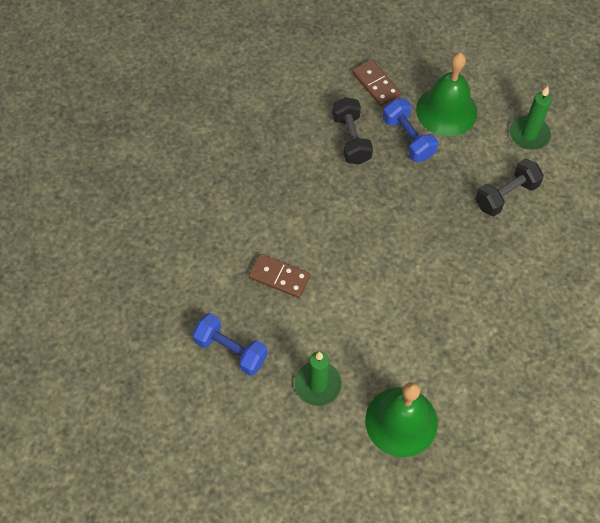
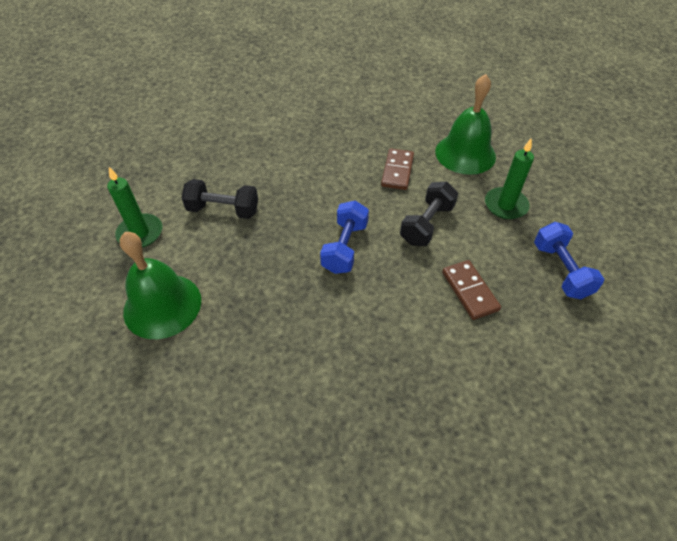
camera: 135 degrees left, 10 degrees down
black dumbbell [332,97,373,164] -> black dumbbell moved to [400,182,458,246]
brown domino [352,60,401,106] -> brown domino moved to [381,148,414,190]
blue dumbbell [383,98,438,162] -> blue dumbbell moved to [320,201,369,274]

